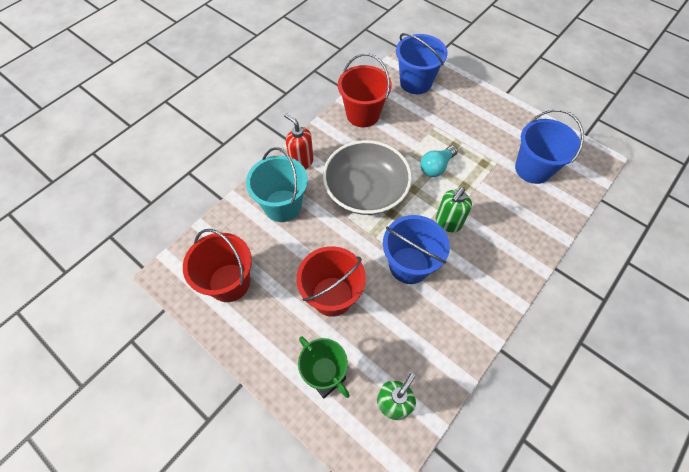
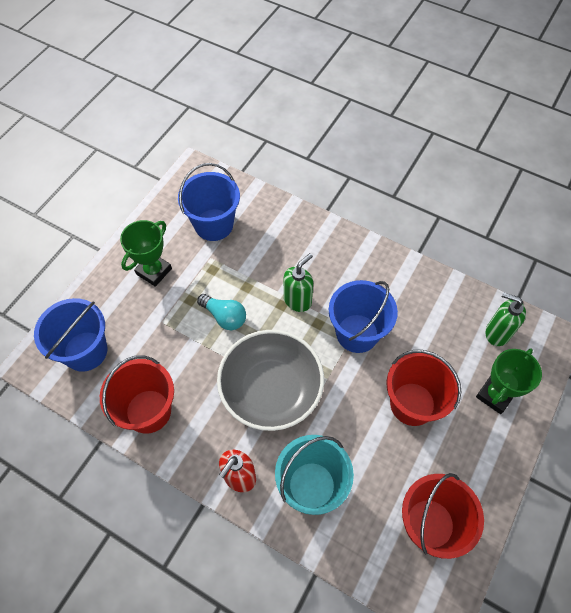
camera: 100 degrees left, 0 degrees up
green soap dispenser [436,187,472,232] -> green soap dispenser turned 75 degrees counterclockwise [284,253,313,312]
none -> green trophy [120,220,172,287]

